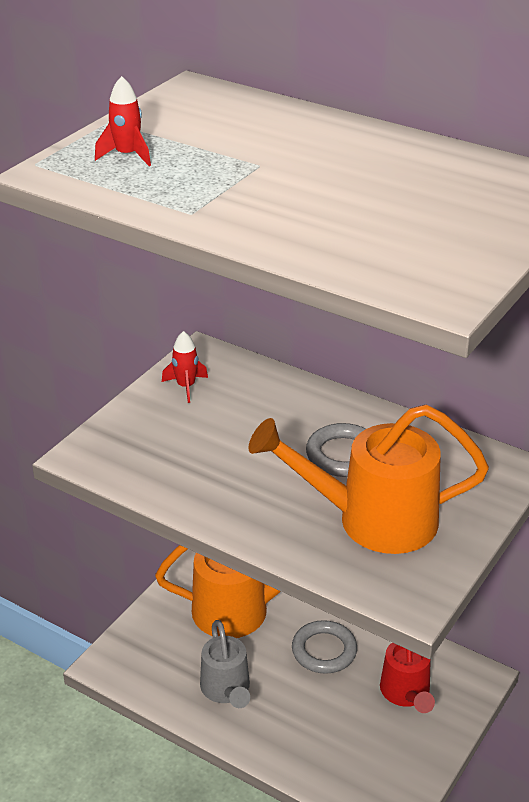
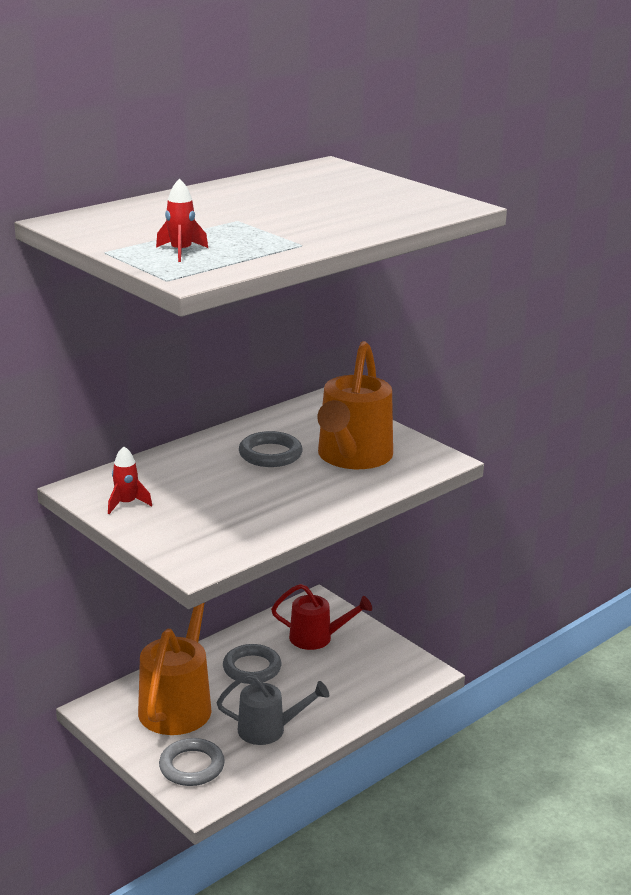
camera: 75 degrees left, 10 degrees down
none -> grey ring [159,738,225,786]

